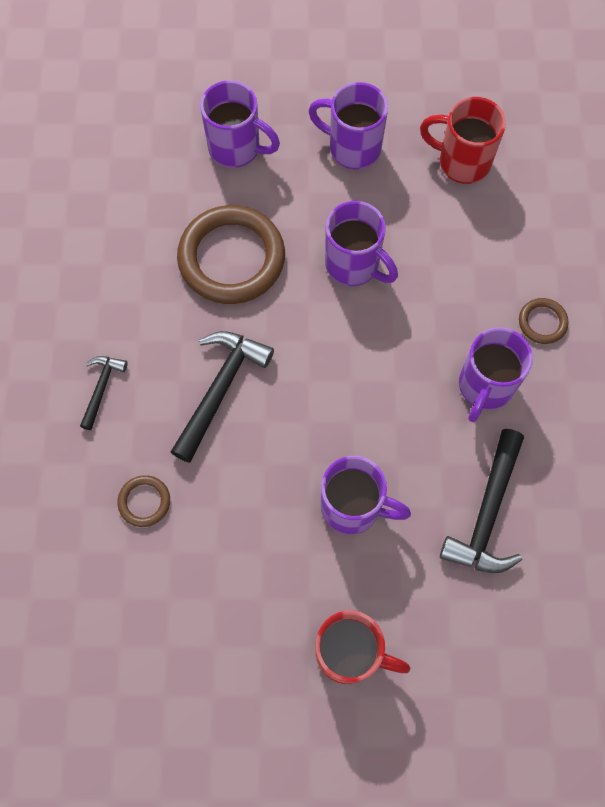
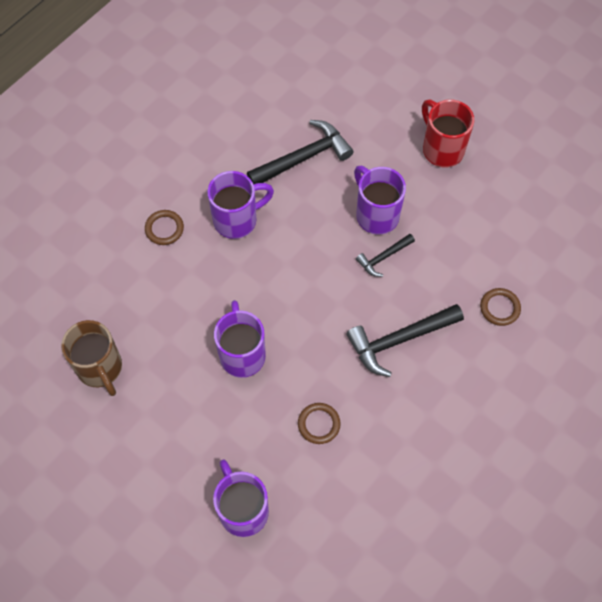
camera: 140 degrees left, 5 degrees down
black hammer [80,356,128,430] -> black hammer moved to [356,234,415,277]
brown ring [177,205,285,304] -> brown ring [298,403,341,444], size x0.45
purple mug [308,82,388,170] -> none
red mug [420,97,506,184] -> brown mug [61,320,122,396]

